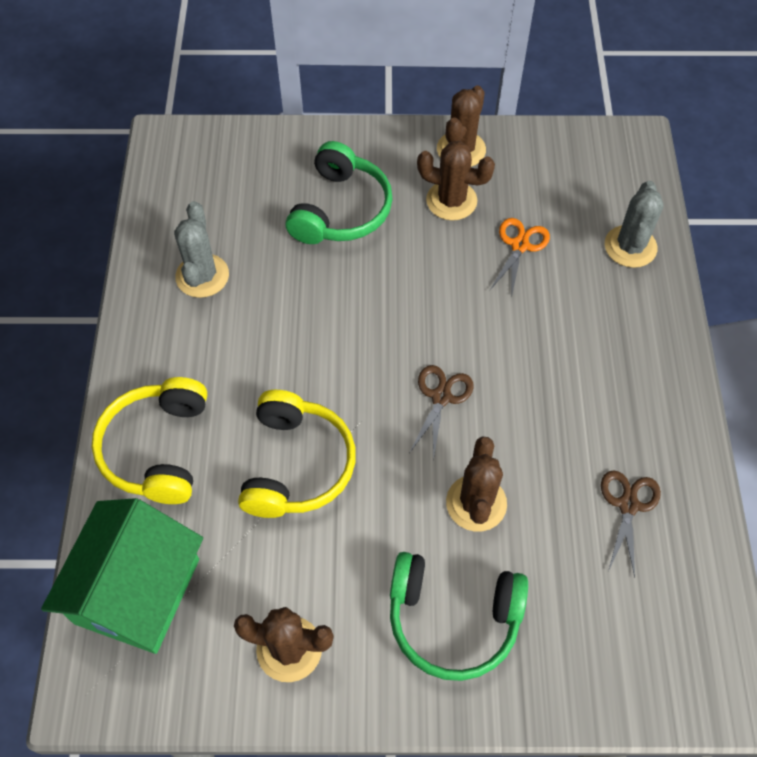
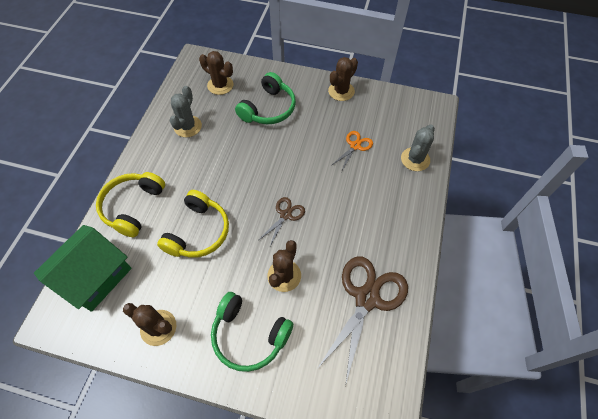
camera: 15 degrees right, 0 degrees up
brown cactus [417,141,495,220] -> brown cactus moved to [199,51,234,95]
brown scissors [601,470,661,578] -> brown scissors [316,257,408,386], size x2.00

